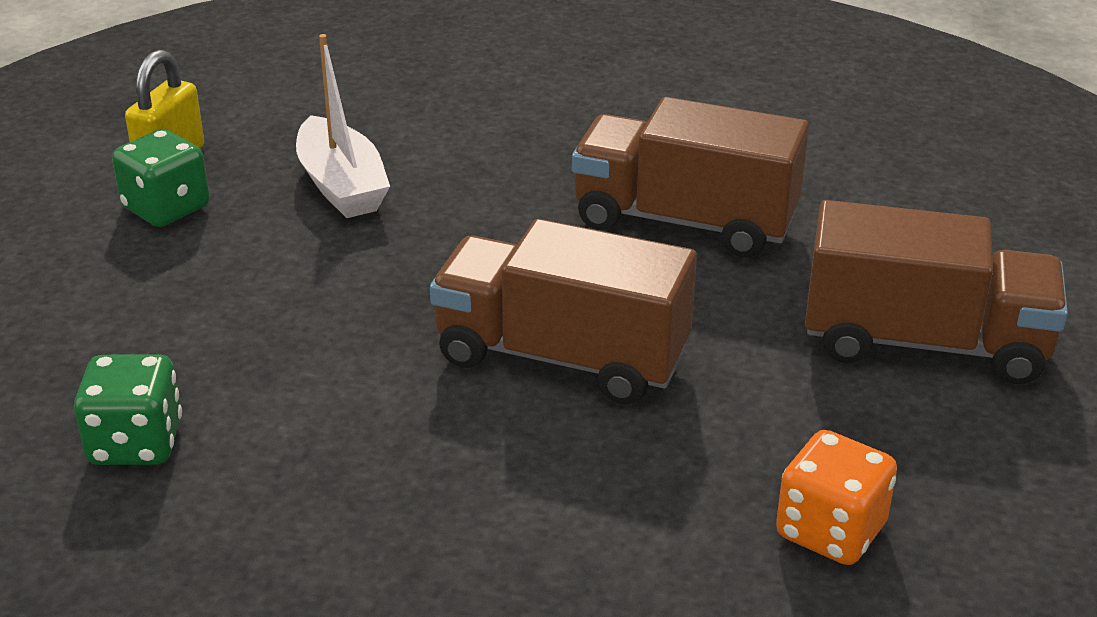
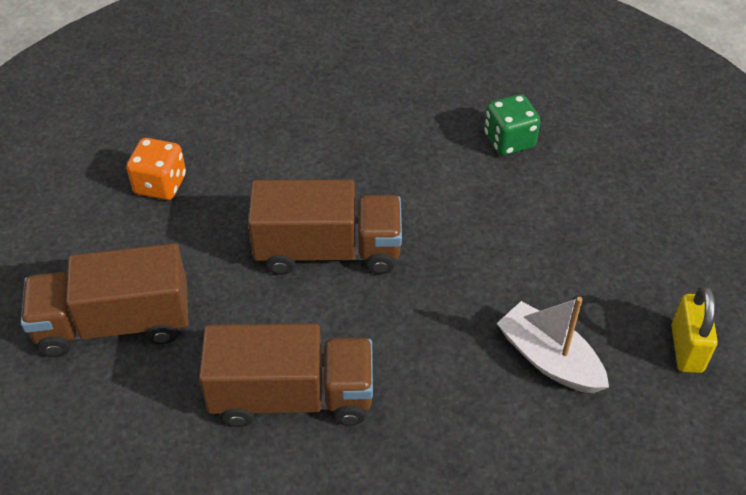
camera: 160 degrees right, 15 degrees up
green dice [112,129,209,227] -> none

